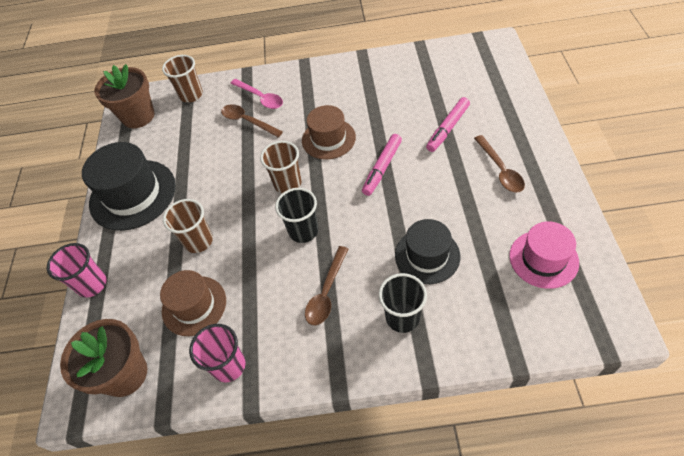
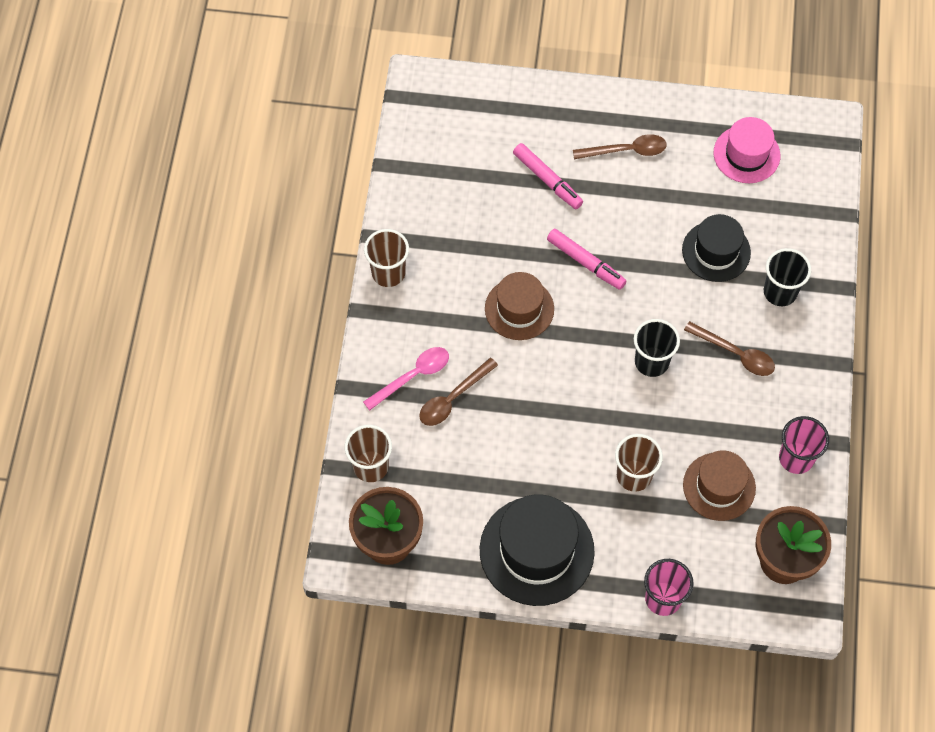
camera: 85 degrees left, 10 degrees up
brown cup [260,141,301,193] -> brown cup moved to [364,229,409,287]

